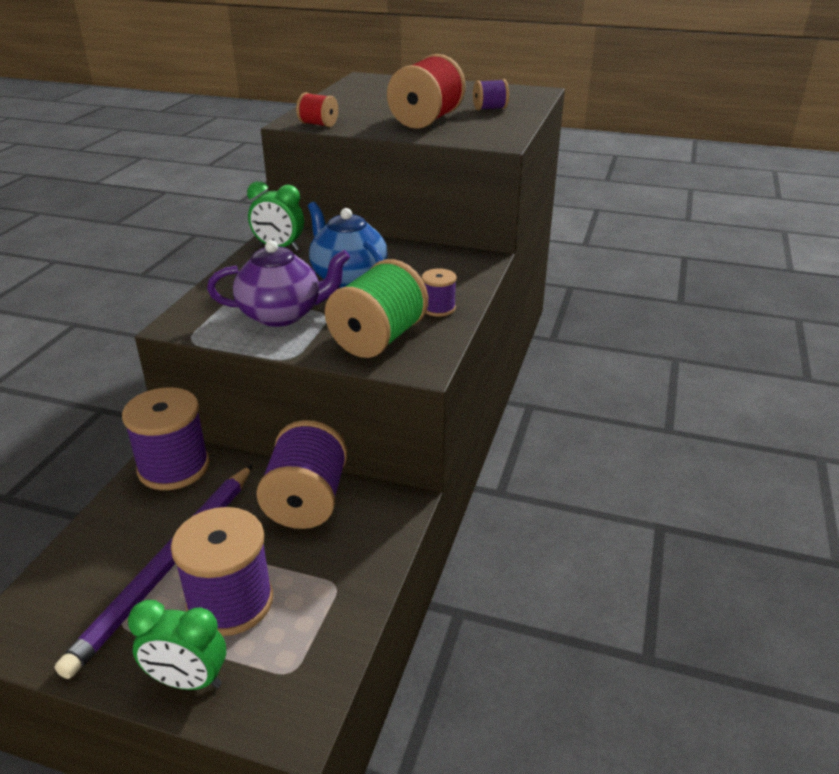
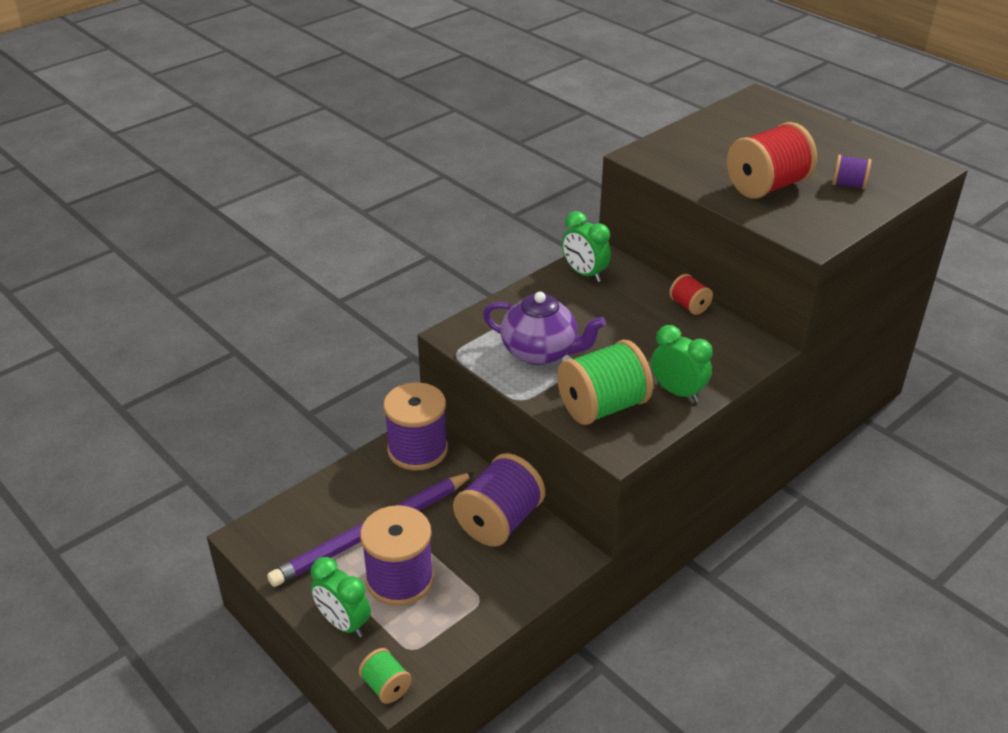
camera: 30 degrees right, 5 degrees up
red spool [296,93,338,127] -> red spool moved to [669,274,713,315]
blue teapot [308,202,388,288] -> none
purple spool [422,269,457,317] -> green clock [651,325,713,402]
none -> green spool [358,648,412,704]

